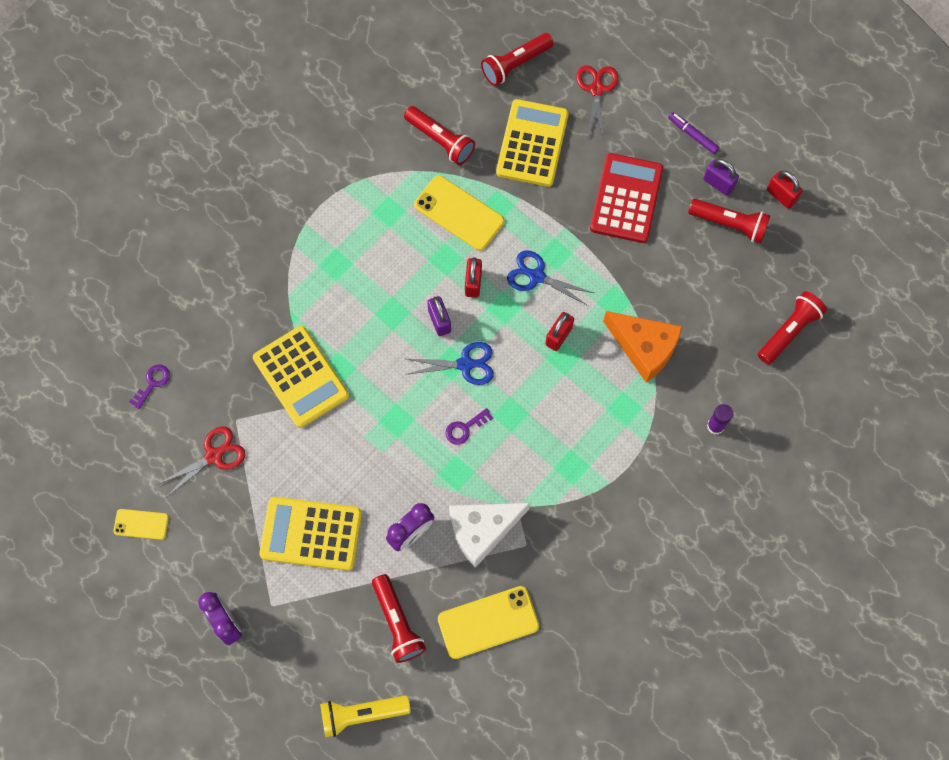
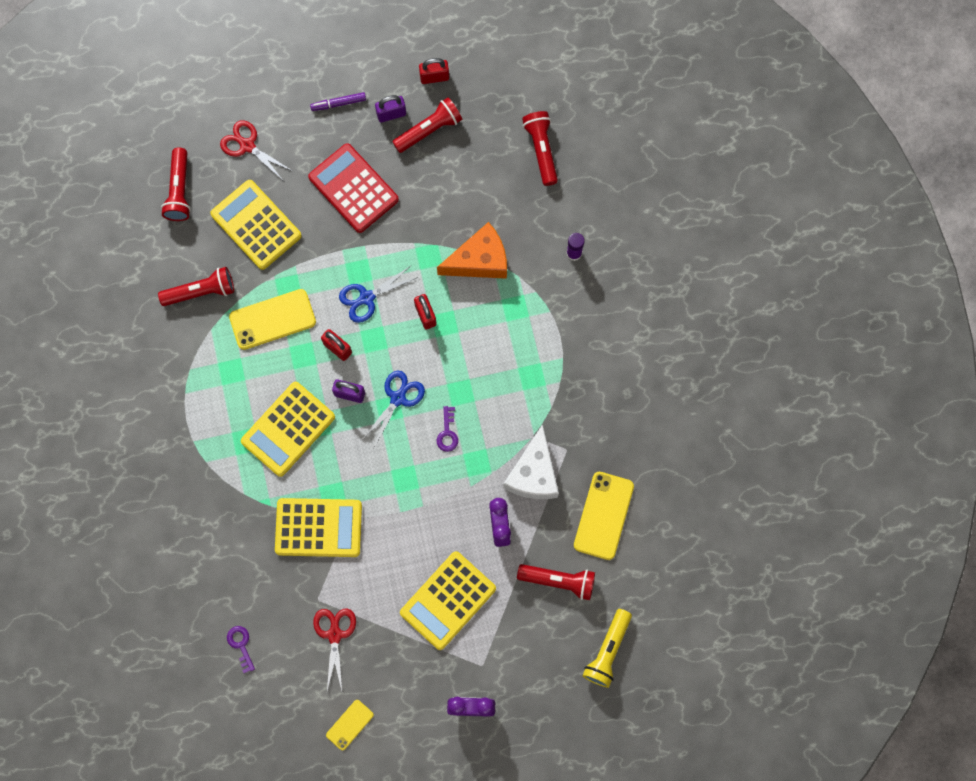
camera: 55 degrees left, 5 degrees up
none -> yellow calculator [241,382,335,477]

